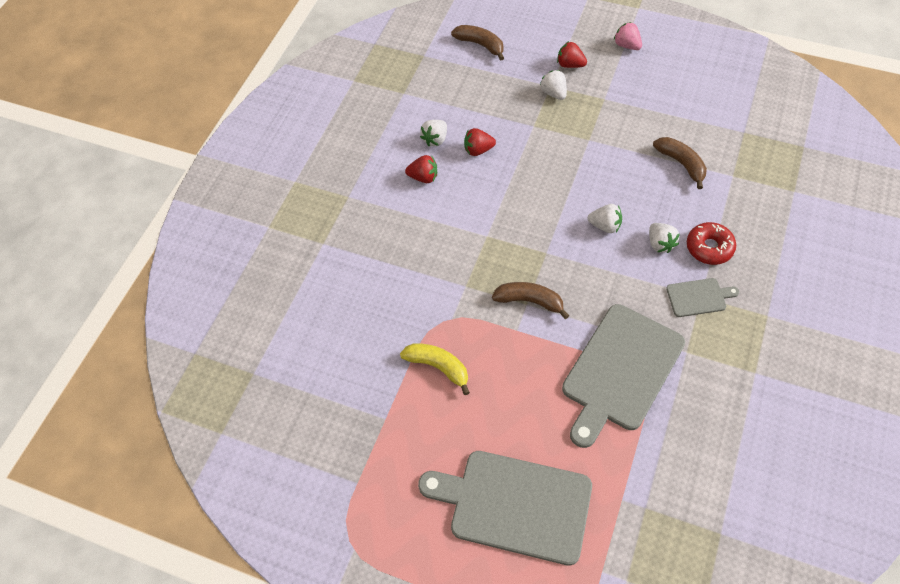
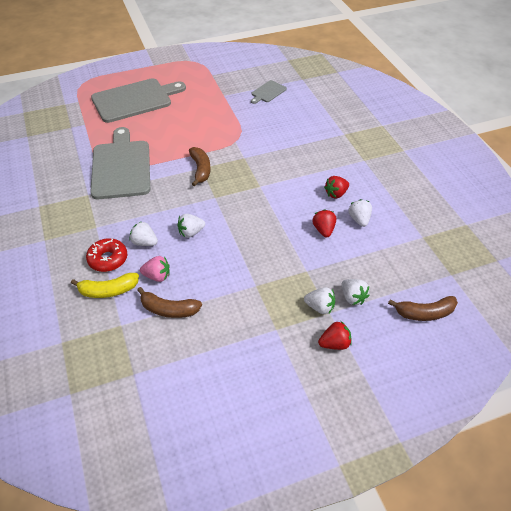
camera: 135 degrees right, 10 degrees down
yellow banana [400,343,470,395] -> yellow banana moved to [71,273,139,298]
red strawberry [464,128,496,156] -> red strawberry turned 45 degrees counterclockwise [312,210,336,237]
brown banana [492,282,569,319] -> brown banana turned 75 degrees counterclockwise [189,147,211,186]
pink strawberry [614,22,642,50] -> pink strawberry moved to [140,256,170,282]
grey cutting board [666,278,739,317] -> grey cutting board moved to [251,80,287,104]
none -> white strawberry [342,279,369,305]

